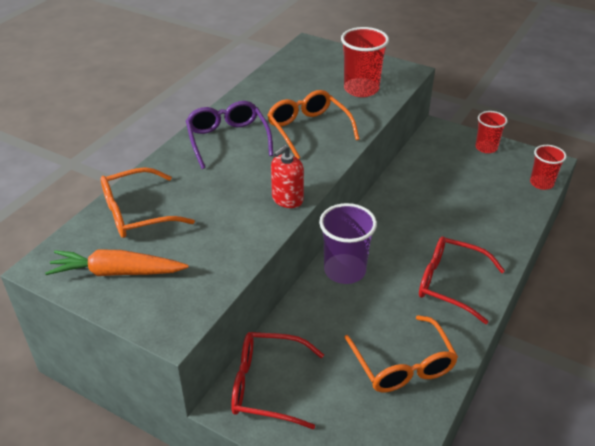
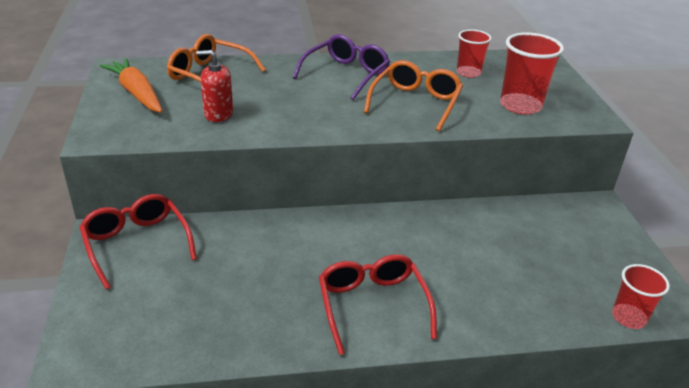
camera: 50 degrees right, 5 degrees down
red soap dispenser [271,145,304,208] -> red soap dispenser moved to [196,50,233,122]
purple cup [319,203,377,284] -> none
orange glasses [344,315,458,392] -> none
red cup [475,111,508,153] -> red cup moved to [457,29,492,78]

